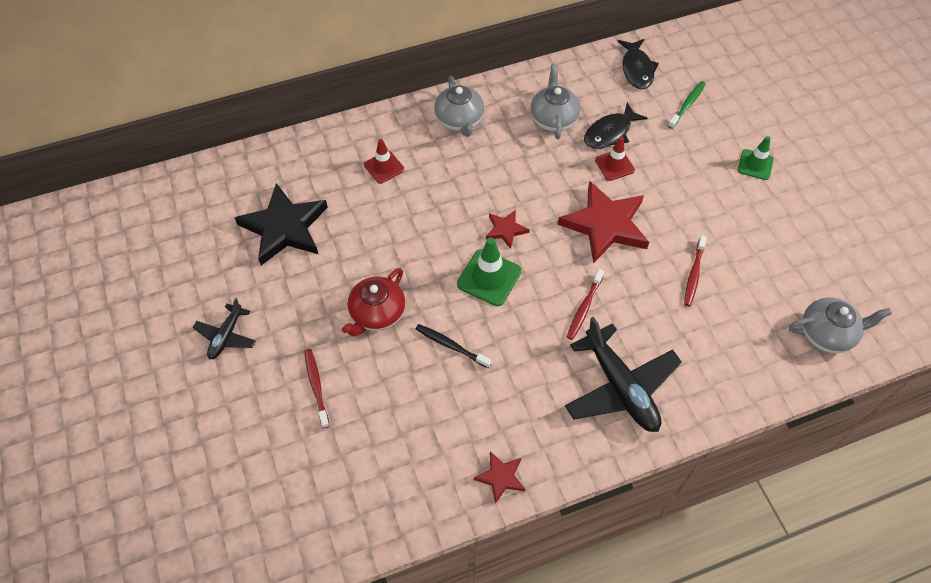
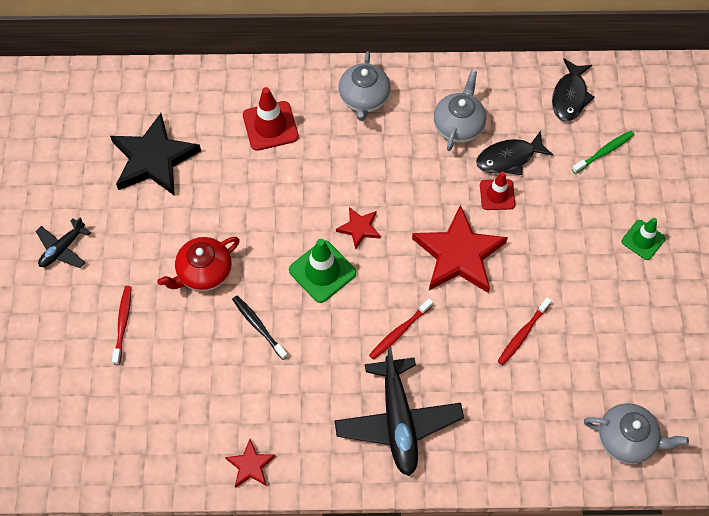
camera: 20 degrees right, 5 degrees up
red traffic cone [364,139,404,184] -> red traffic cone [243,87,299,151], size x1.51

